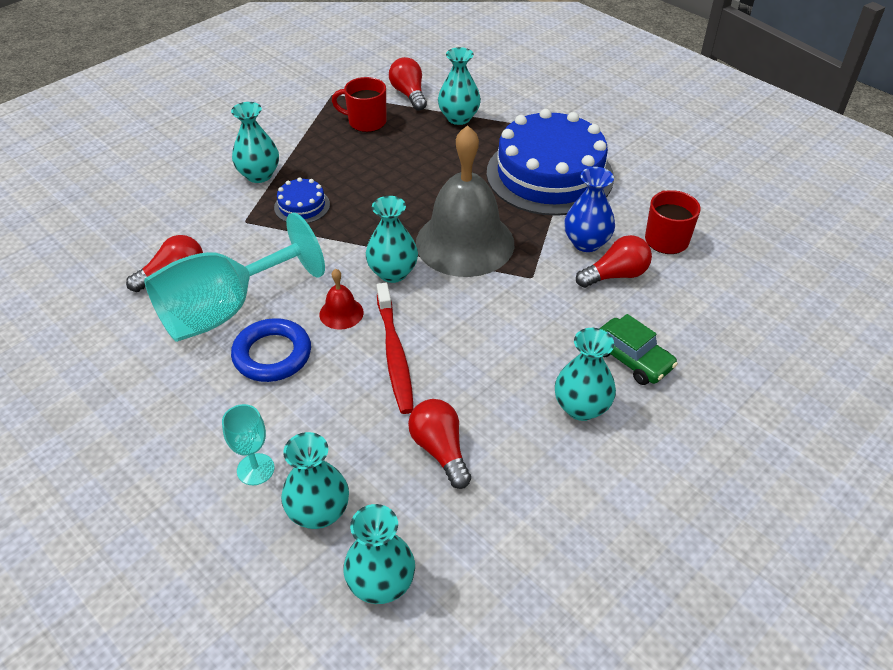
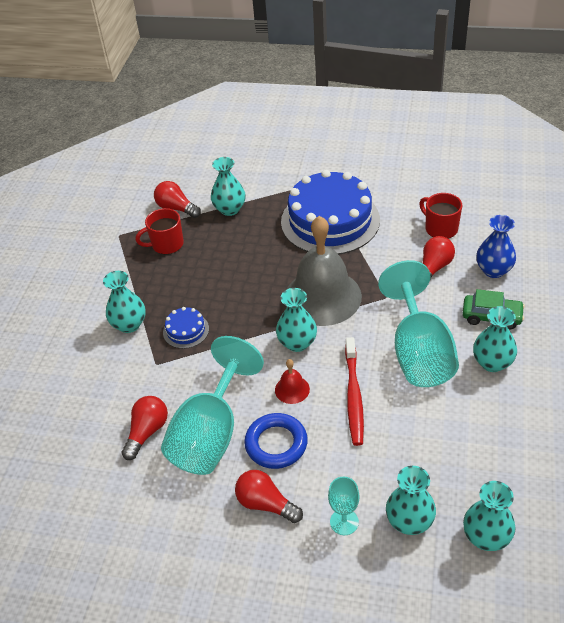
camera: 30 degrees left, 0 degrees up
red toothbrush [376,283,414,414] -> red toothbrush turned 45 degrees clockwise [345,337,364,446]
red light bulb [408,399,471,489] -> red light bulb moved to [235,470,303,523]
blue vase [564,167,615,252] -> blue vase moved to [476,215,516,278]
none -> turquoise goblet [378,260,459,387]

